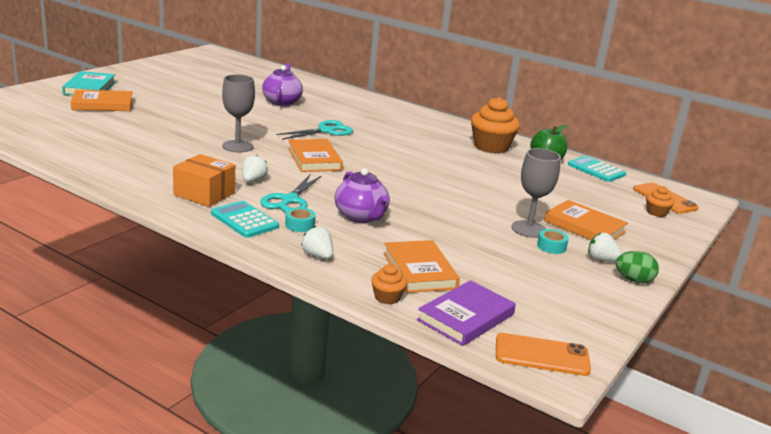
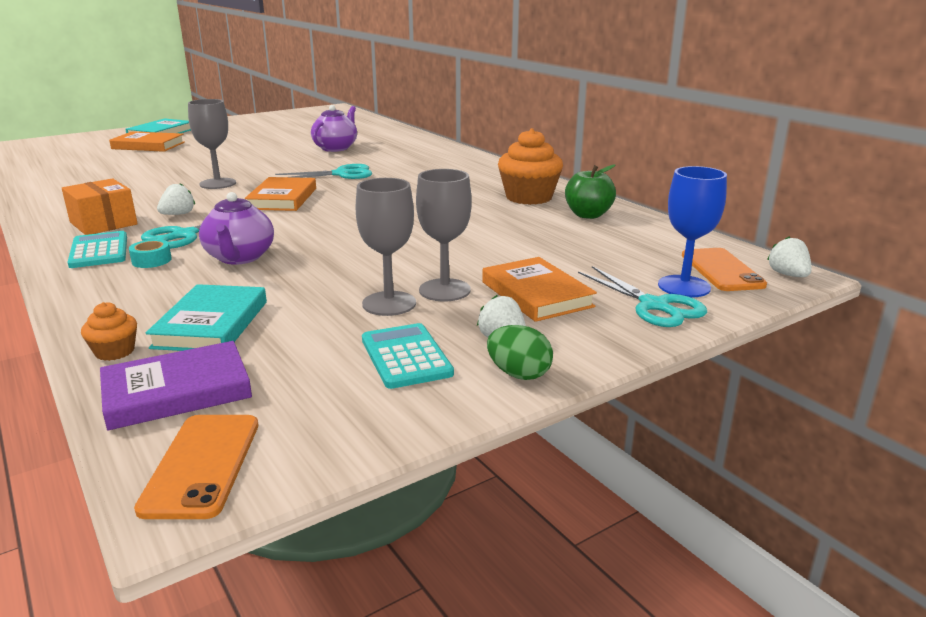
camera: 25 degrees right, 0 degrees up
white strawberry [301,226,333,259] -> white strawberry moved to [767,236,811,277]
orange book [384,240,460,293] -> turquoise book [146,284,267,351]
orange phone [496,333,591,376] -> orange phone turned 60 degrees clockwise [134,415,259,519]
turquoise tape [537,229,569,254] -> none
turquoise calculator [568,156,626,182] -> turquoise calculator moved to [362,323,454,389]
orange cupcake [646,186,674,217] -> blue goblet [658,166,727,298]
none -> grey goblet [355,178,416,316]
none -> turquoise scissors [578,266,707,327]

